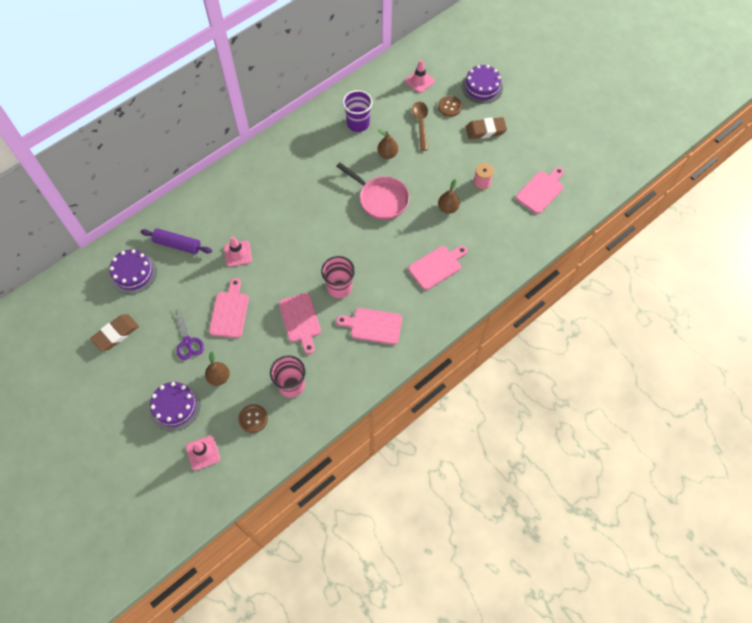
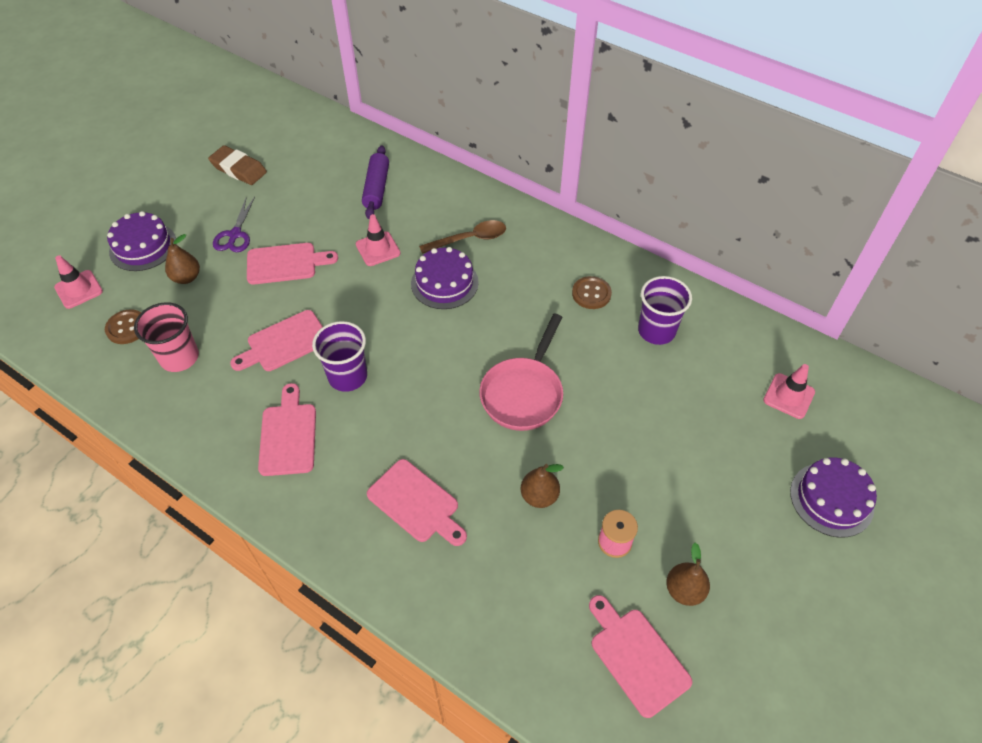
camera: 75 degrees right, 10 degrees down
purple cake [109,249,157,294] -> purple cake moved to [411,247,479,309]
purple scissors [173,310,204,360] -> purple scissors turned 45 degrees counterclockwise [213,197,255,252]
pink cup [321,256,355,298] -> purple cup [312,321,367,392]
brown pear [377,130,398,159] -> brown pear moved to [666,543,710,606]
brown spoon [412,102,428,151] -> brown spoon moved to [419,220,506,254]
brown button [438,96,462,117] -> brown button moved to [572,276,612,309]
brown eraser [466,117,507,139] -> none
pink cutting board [516,167,564,214] -> pink cutting board turned 150 degrees counterclockwise [589,595,693,718]

